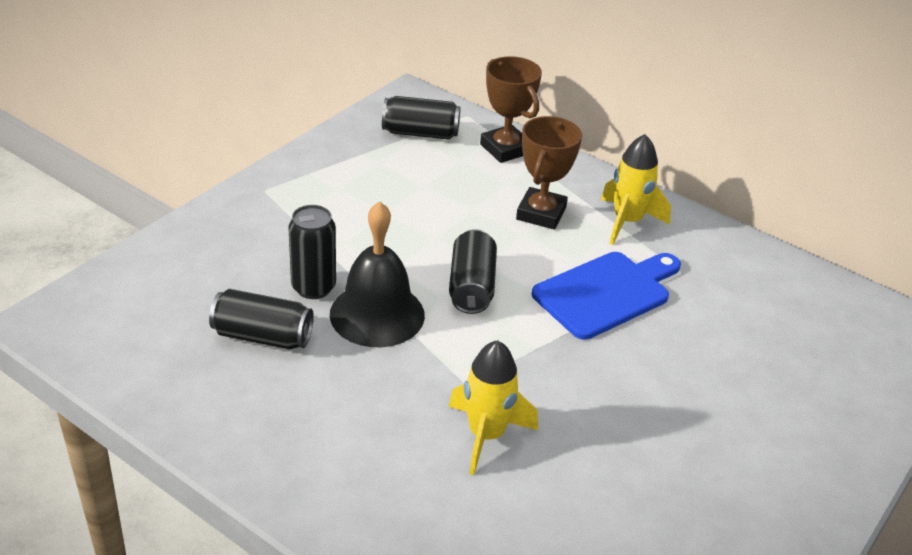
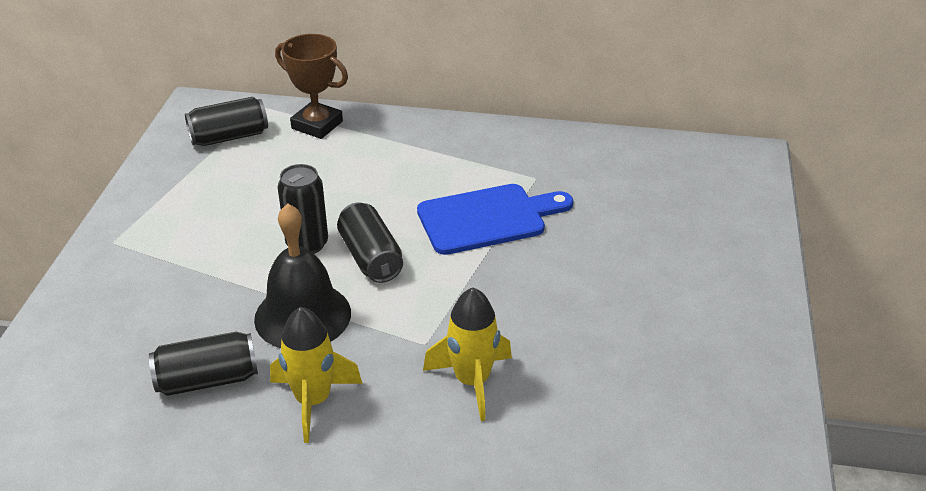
camera: 25 degrees left, 0 degrees up
black can [289,205,336,299] -> black can moved to [278,164,328,254]
brown trophy [516,116,582,230] -> none
blue cutting board [532,252,681,340] -> blue cutting board turned 45 degrees clockwise [417,184,573,255]
yellow rocket [601,134,671,245] -> yellow rocket moved to [270,307,362,443]

